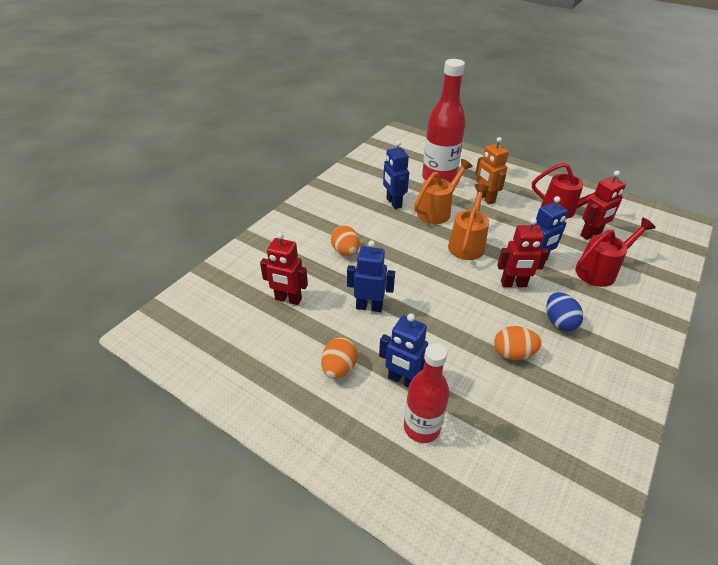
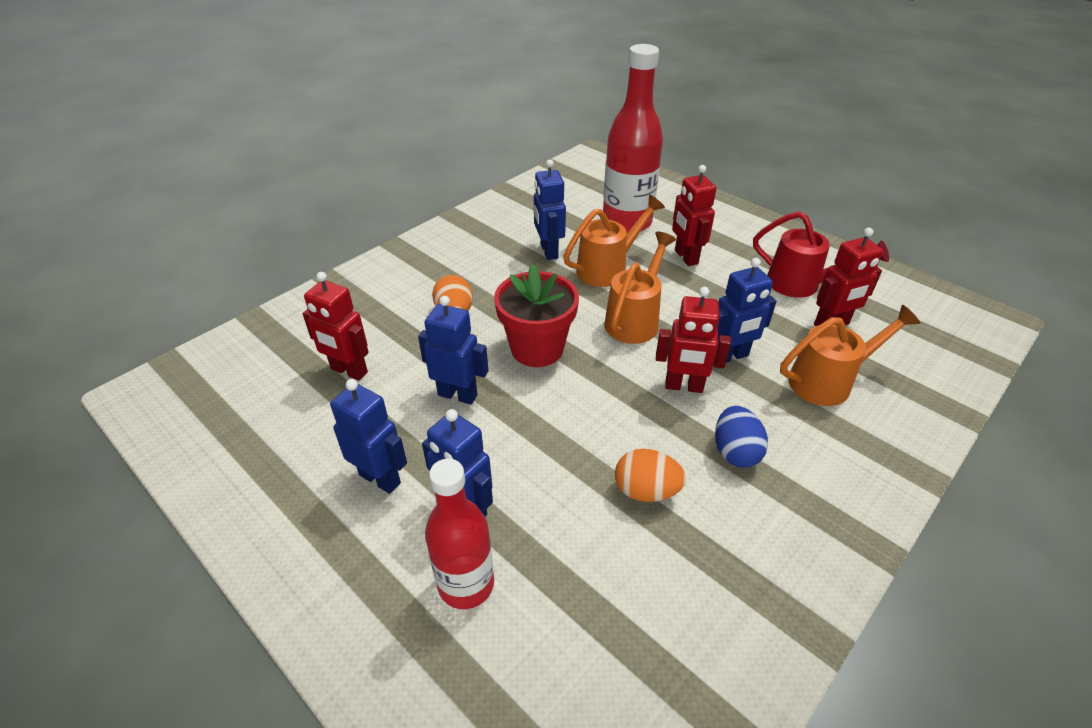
camera: 10 degrees right, 0 degrees up
orange egg [321,337,357,379] -> blue robot [330,379,407,494]
orange robot [475,137,509,205] -> red robot [672,165,716,266]
red watering can [576,218,656,287] -> orange watering can [780,305,920,406]
none -> red flower pot [494,264,579,367]

